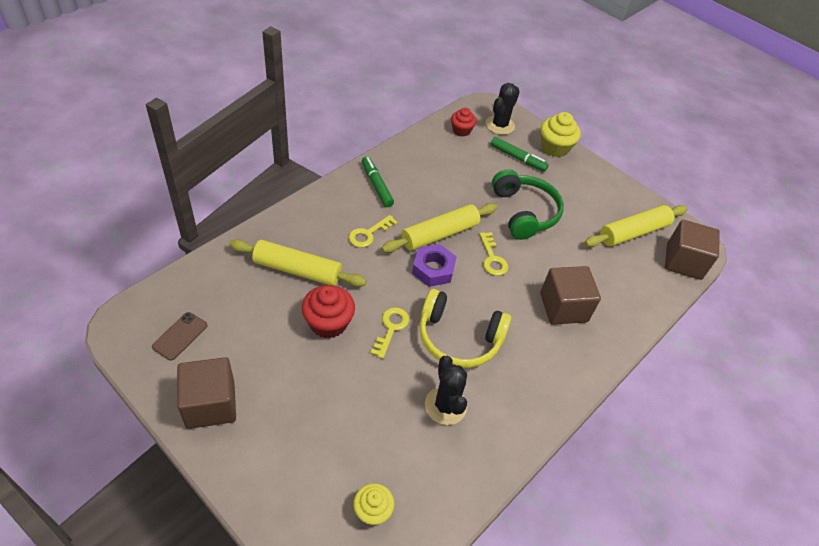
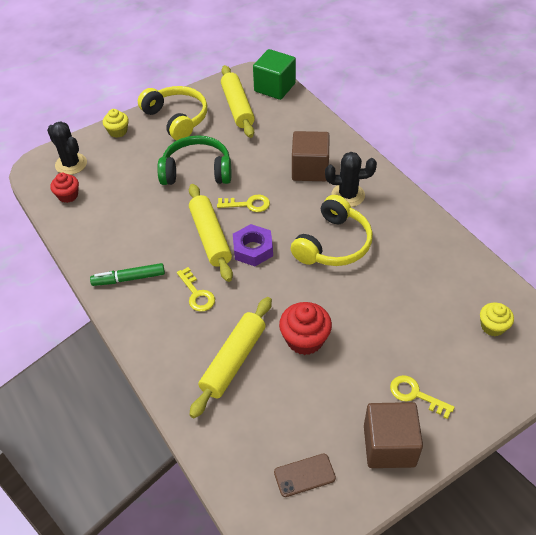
camera: 70 degrees left, 0 degrees up
brown phone [152,312,208,360] -> brown phone turned 60 degrees counterclockwise [274,454,336,497]
yellow key [370,307,409,359] -> yellow key moved to [390,375,455,419]
black cactus [425,355,467,425] -> black cactus moved to [325,152,377,207]
green marker [491,137,549,172] -> none
yellow cupcake [541,112,581,157] -> yellow cupcake [103,109,129,138], size x0.65
brown cube [665,220,720,280] -> green cube [253,49,296,100]
none -> yellow headphones [138,86,207,140]

